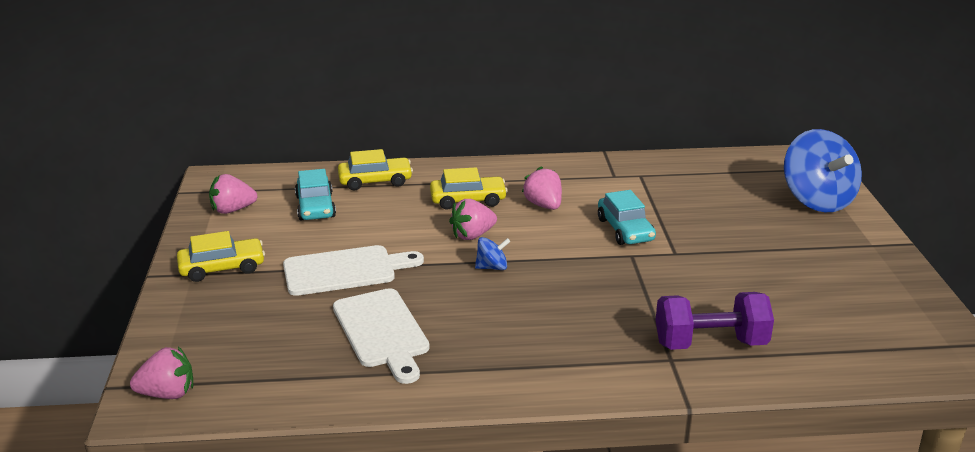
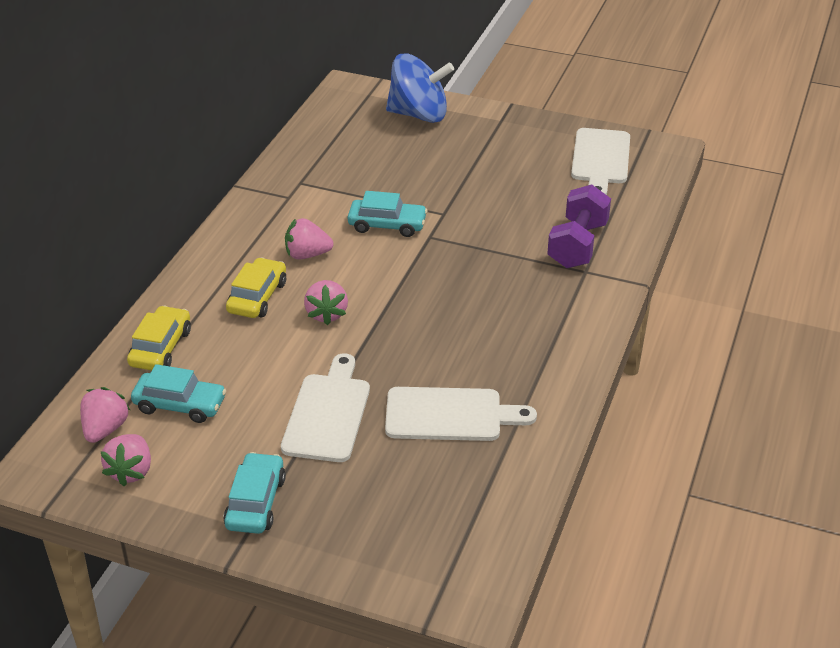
camera: 65 degrees left, 10 degrees up
pink strawberry [130,346,193,399] -> pink strawberry moved to [80,387,130,443]
yellow car [177,231,265,282] -> turquoise car [223,452,286,534]
blue spinning top [475,237,511,270] -> none
none -> white cutting board [571,128,630,195]

